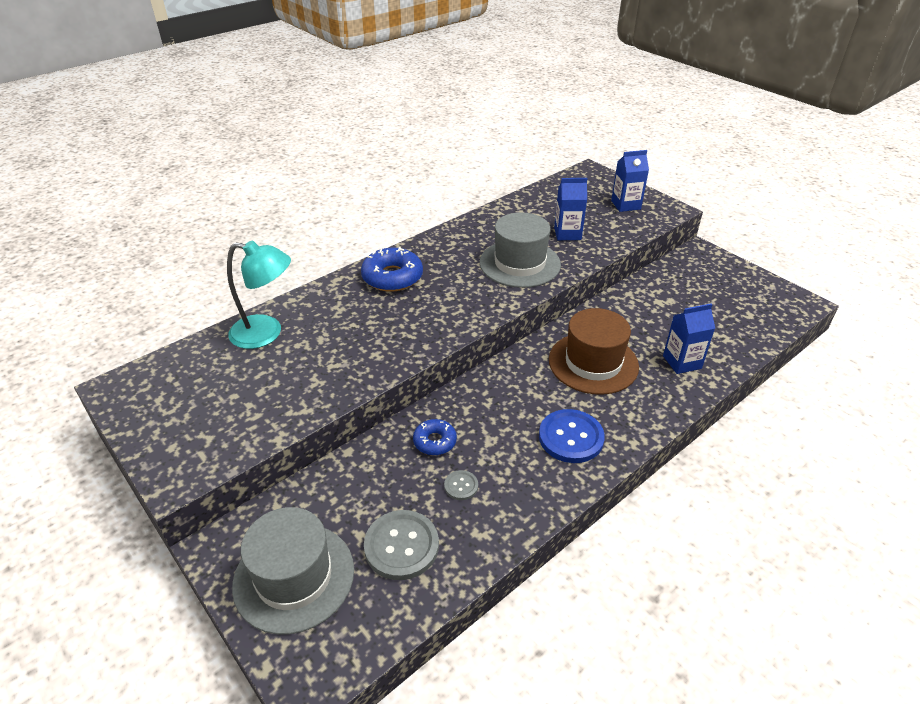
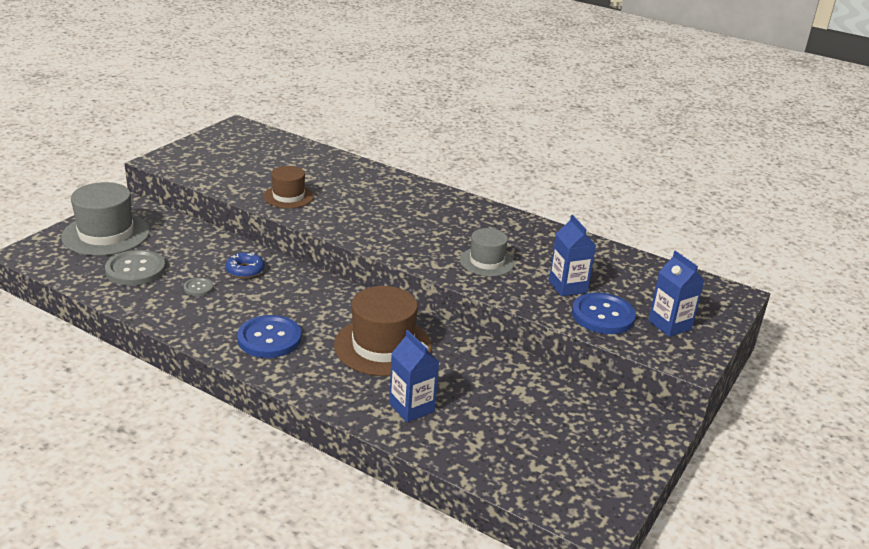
camera: 70 degrees right, 10 degrees down
turquoise lamp [227,241,291,349] -> none
blue donut [361,247,423,292] -> none
grey hat [479,212,561,288] -> grey hat [460,228,515,277], size x0.61
none -> brown hat [263,166,314,208]
none -> blue button [572,293,636,334]

